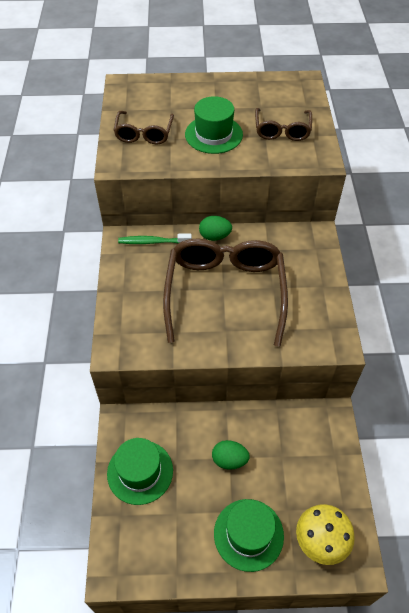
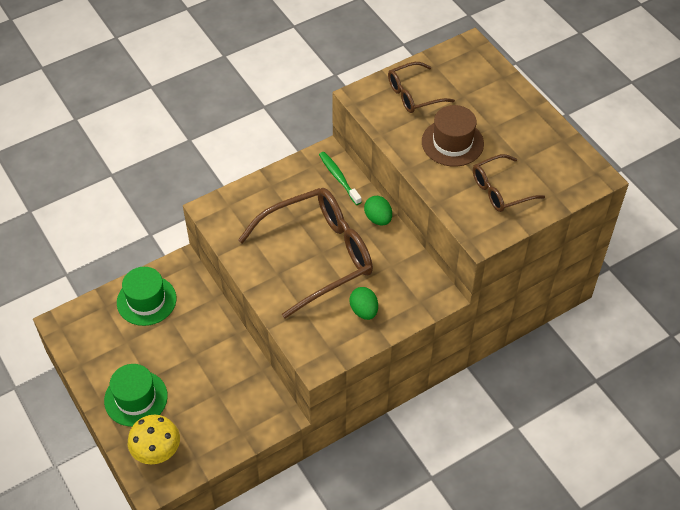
camera: 60 degrees right, 0 degrees up
green hat [185,96,243,154] -> brown hat [422,105,484,167]
green egg [212,440,250,470] -> green egg moved to [349,287,378,320]

